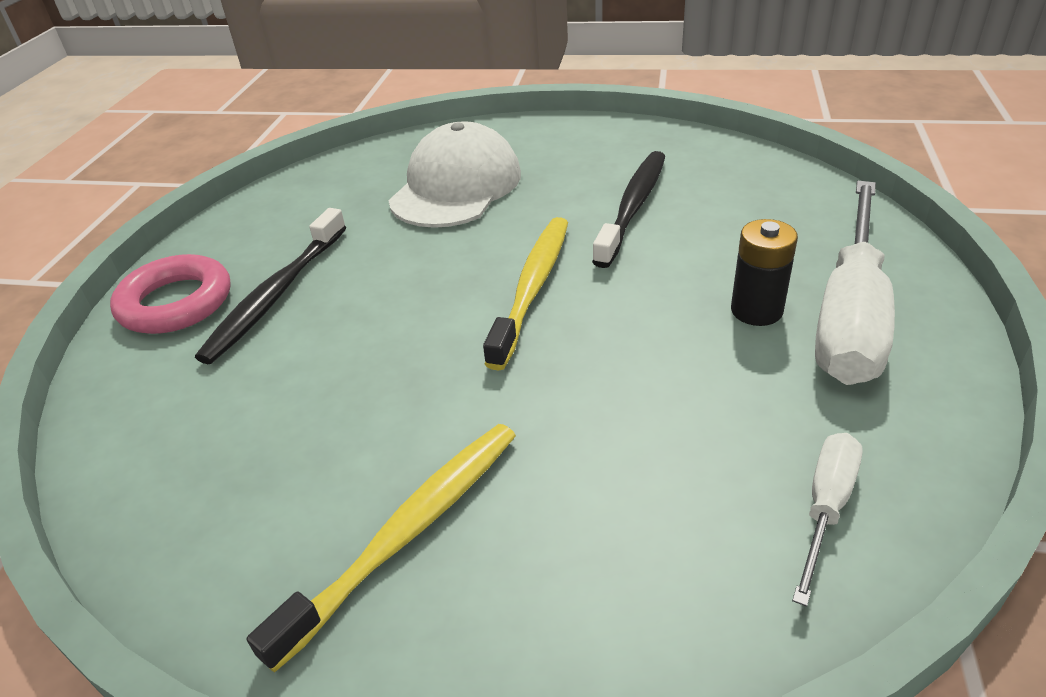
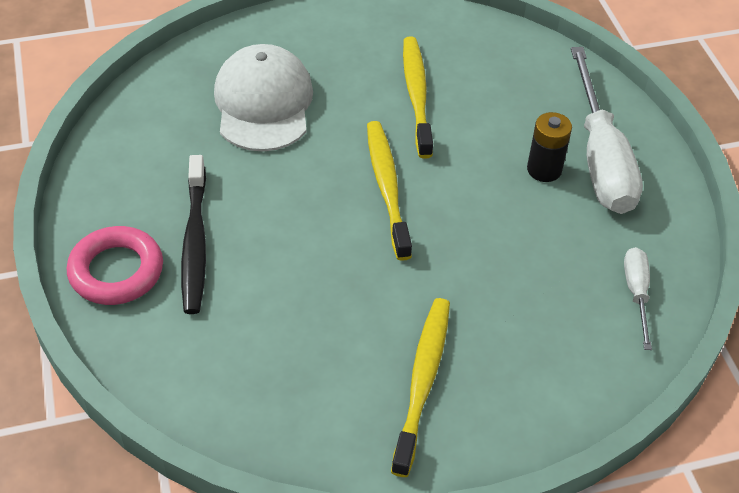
camera: 30 degrees left, 10 degrees up
black toothbrush [592,151,665,268] -> yellow toothbrush [403,37,433,159]

